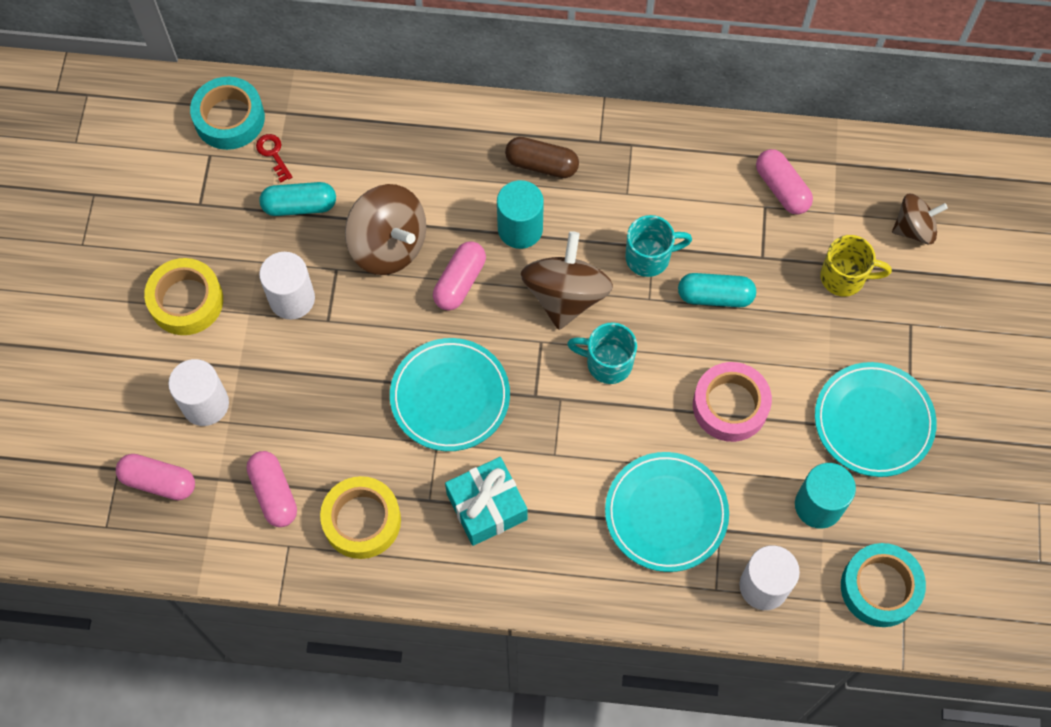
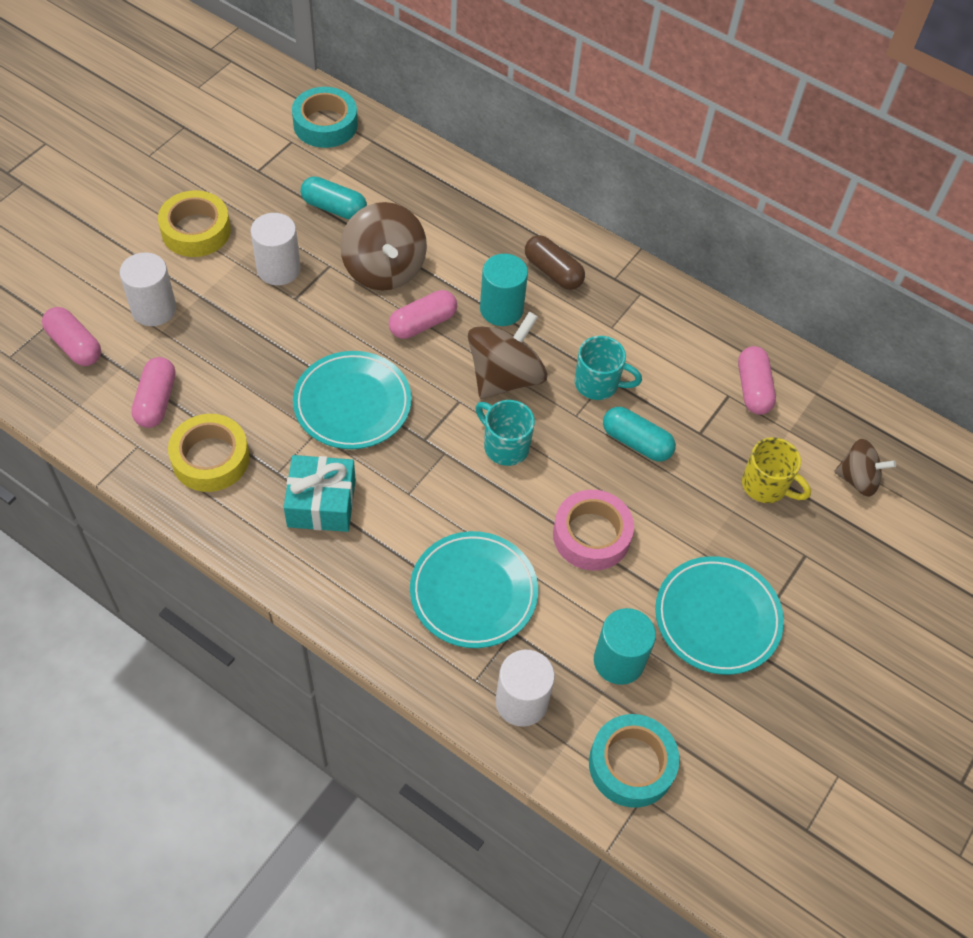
camera: 25 degrees right, 10 degrees down
red key [256,134,292,183] -> none

